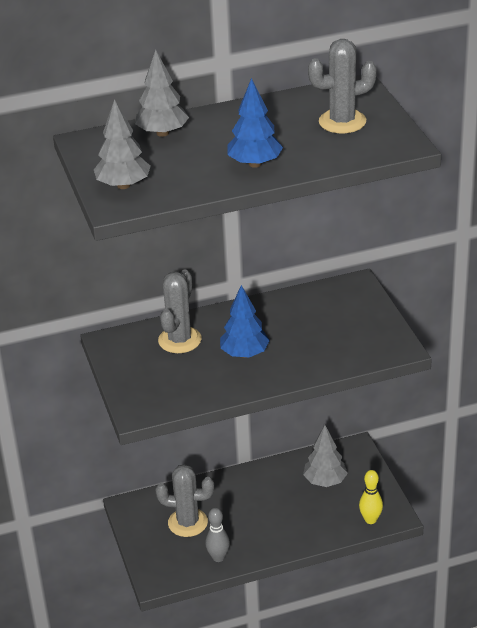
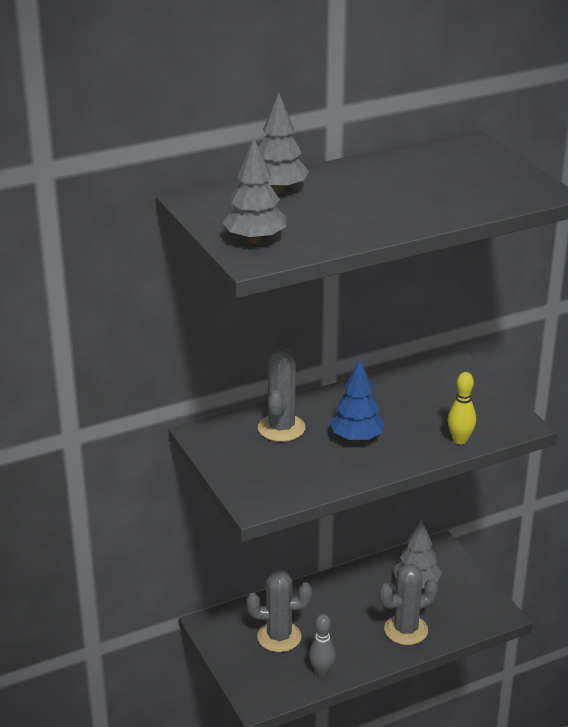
camera: 10 degrees left, 5 degrees down
blue tree [228,78,283,168] -> none
grey cactus [308,39,377,133] -> grey cactus moved to [379,564,438,645]
yellow bowling pin [359,470,383,524] -> yellow bowling pin moved to [448,372,476,444]

